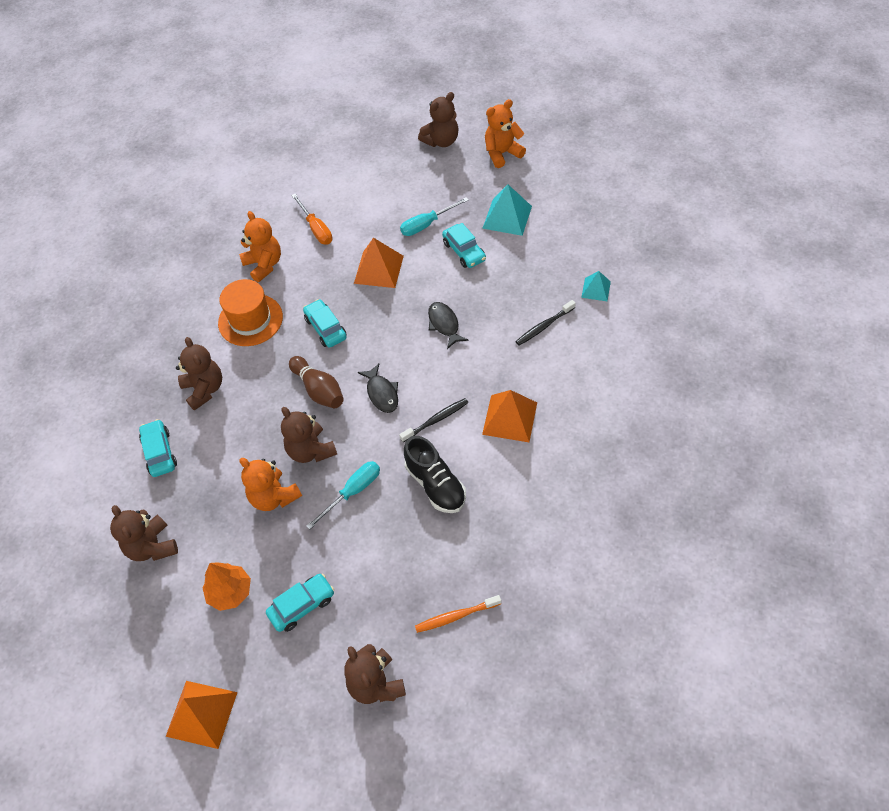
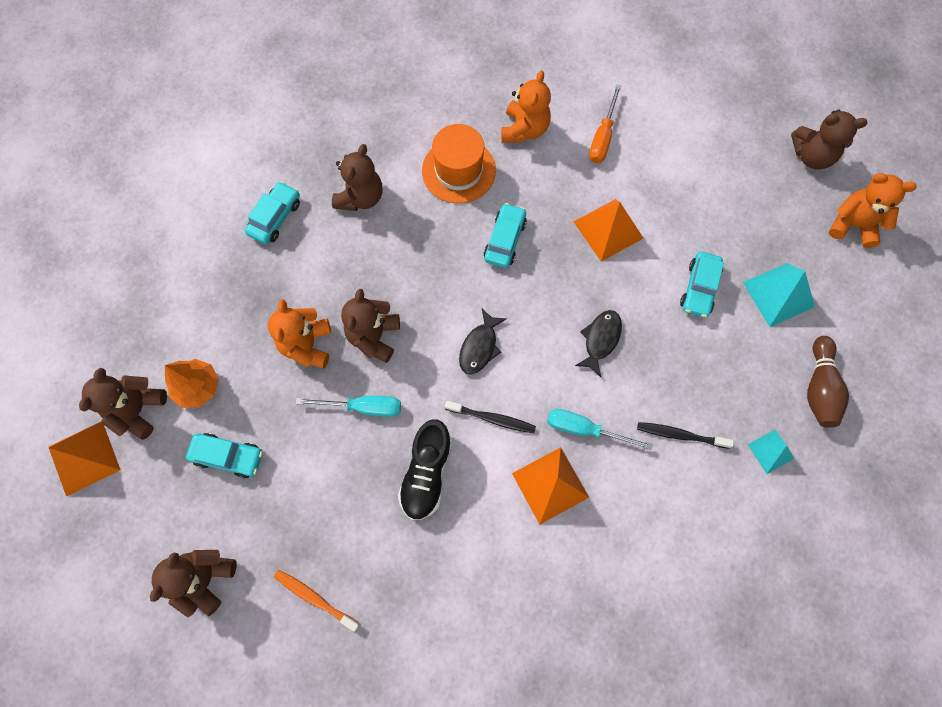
camera: 45 degrees right, 15 degrees up
brown teddy bear [110,505,178,561] -> brown teddy bear moved to [79,368,167,440]
brown bowling pin [289,356,344,408] -> brown bowling pin moved to [807,336,849,428]
turquoise screwdriver [400,197,469,236] -> turquoise screwdriver moved to [547,409,653,450]

